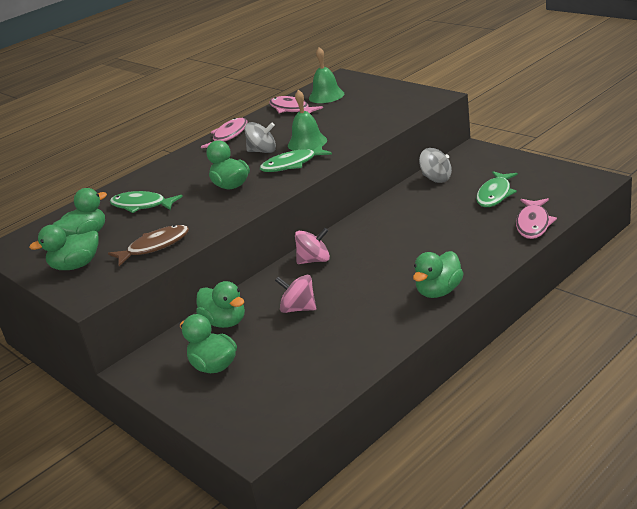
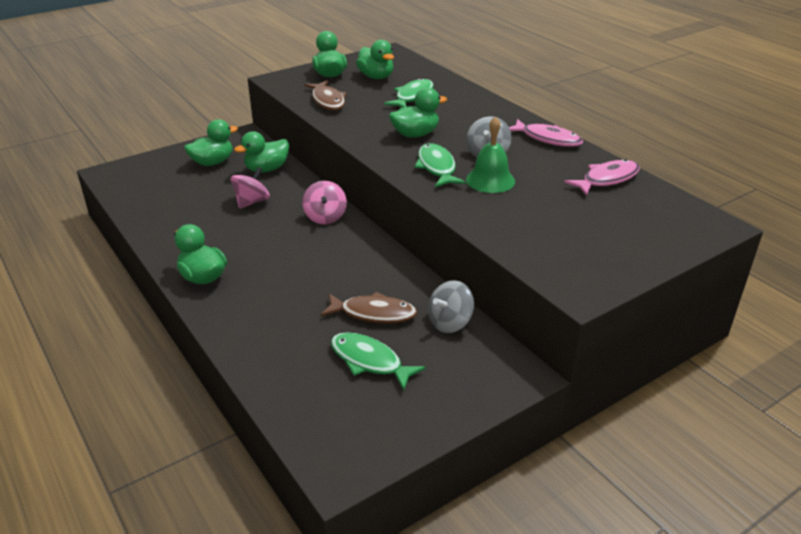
camera: 95 degrees right, 5 degrees up
green bell [309,47,344,103] -> none
pink fish [516,198,557,239] -> none
none -> brown fish [320,292,417,323]

